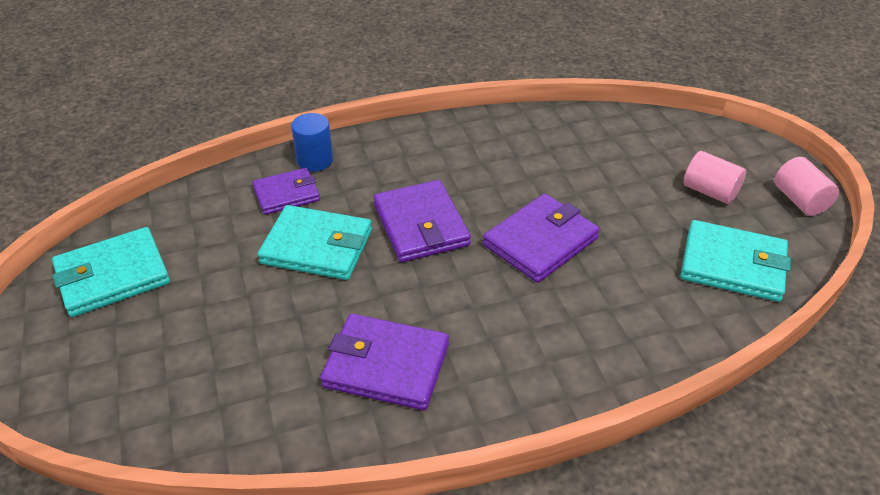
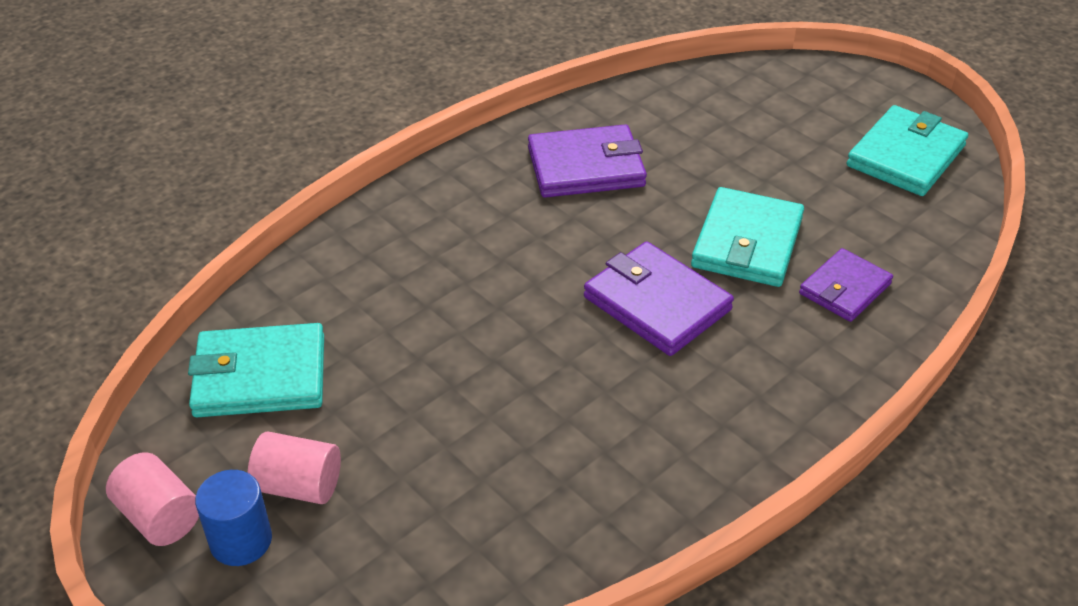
camera: 155 degrees right, 0 degrees up
turquoise wallet [258,205,372,280] -> turquoise wallet turned 60 degrees counterclockwise [691,187,804,287]
blue cylinder [291,113,333,172] -> blue cylinder moved to [195,470,272,566]
purple wallet [483,194,600,283] -> none

